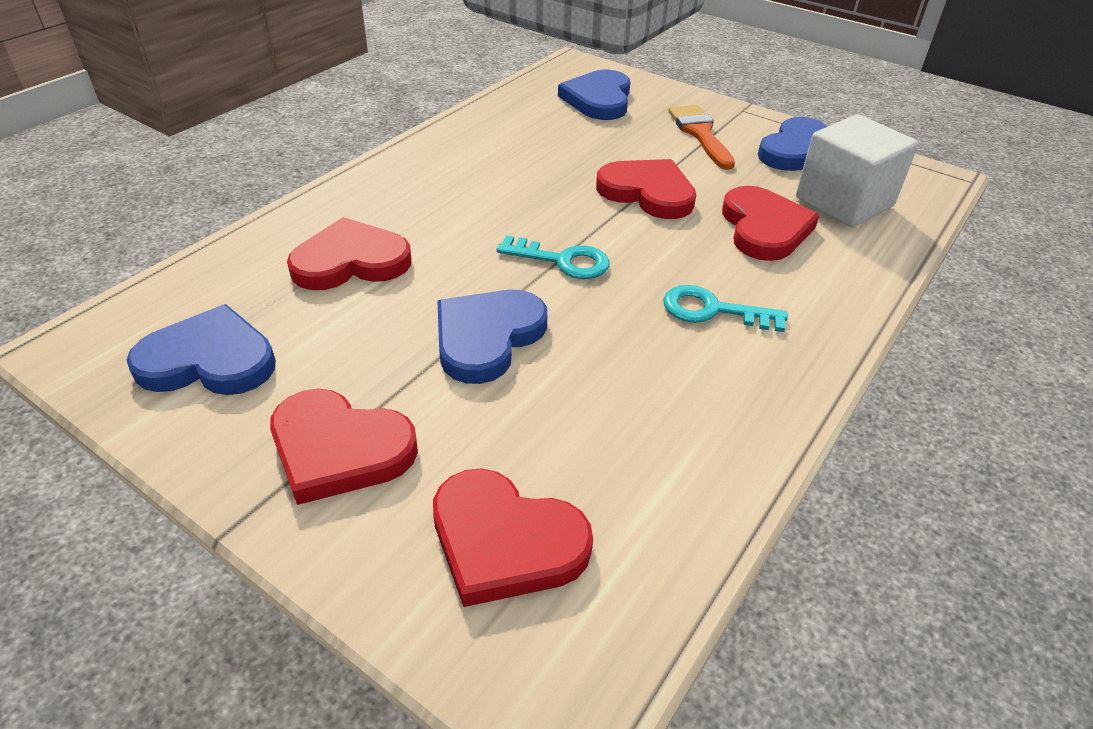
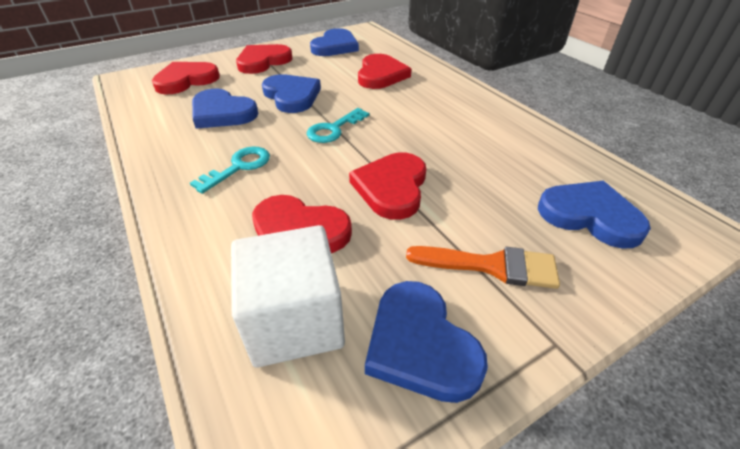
camera: 115 degrees right, 0 degrees up
red heart [596,159,696,219] -> red heart turned 135 degrees clockwise [349,152,426,220]
none -> blue heart [192,89,258,129]

